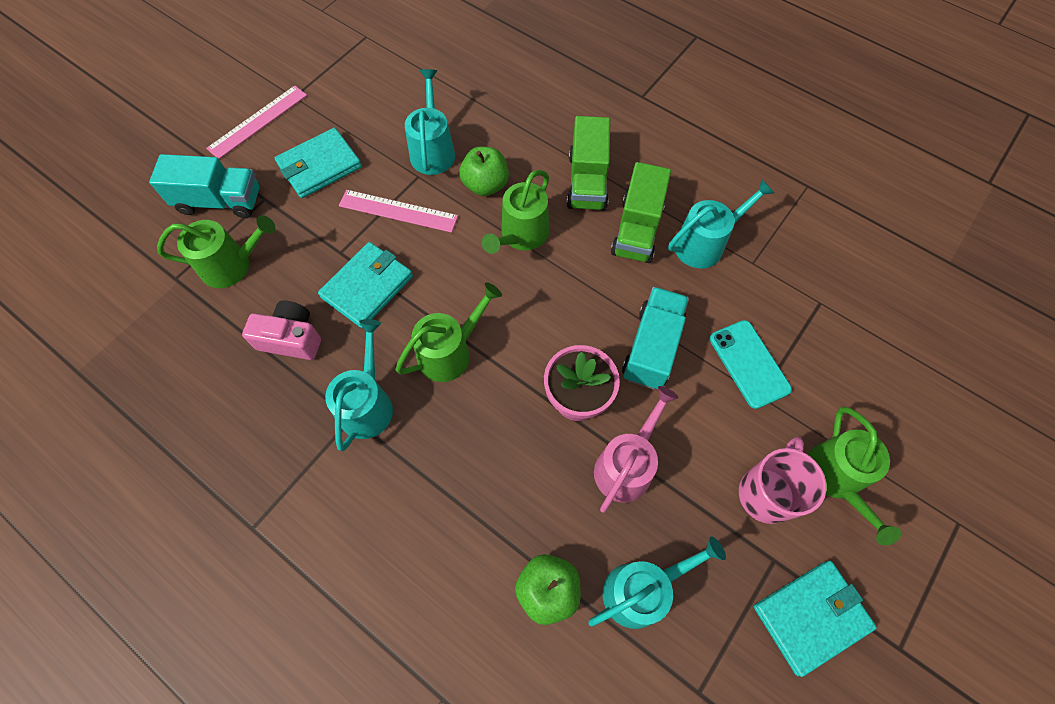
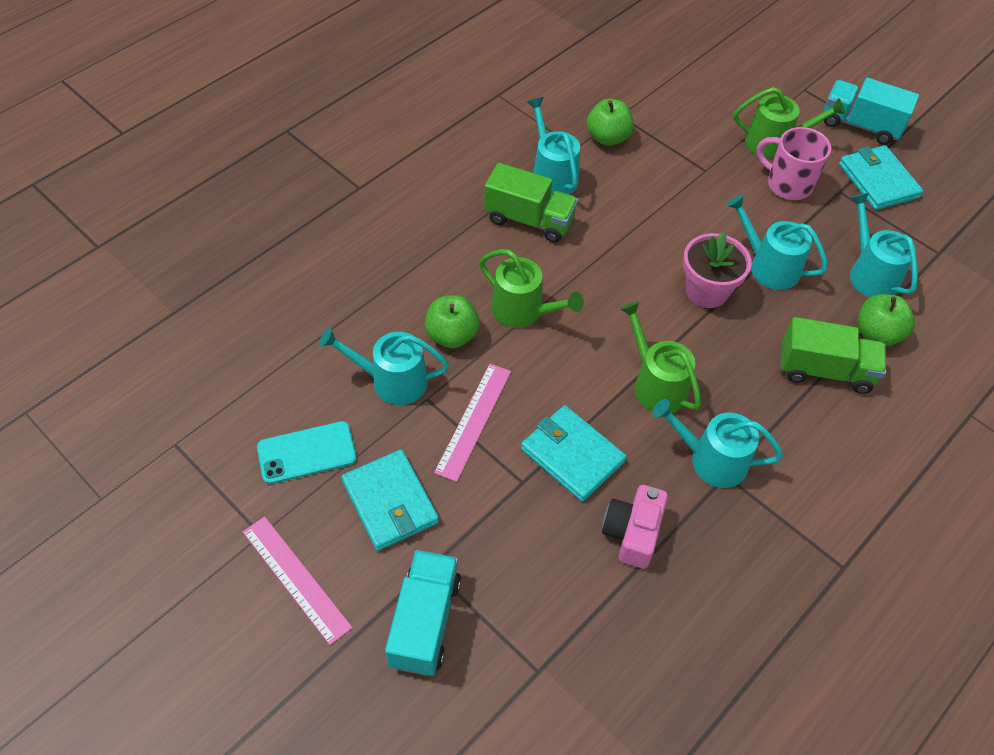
camera: 85 degrees left, 10 degrees down
green watering can [157,215,275,288] -> none
green truck [566,116,610,211] -> green truck moved to [780,317,886,394]
pink watering can [594,386,679,513] -> turquoise watering can [727,194,828,290]
turquoise truck [622,287,689,390] -> turquoise truck moved to [824,78,919,145]
turquoise phone [710,320,792,409] -> turquoise phone moved to [257,421,357,484]
none -> green apple [587,99,634,146]

